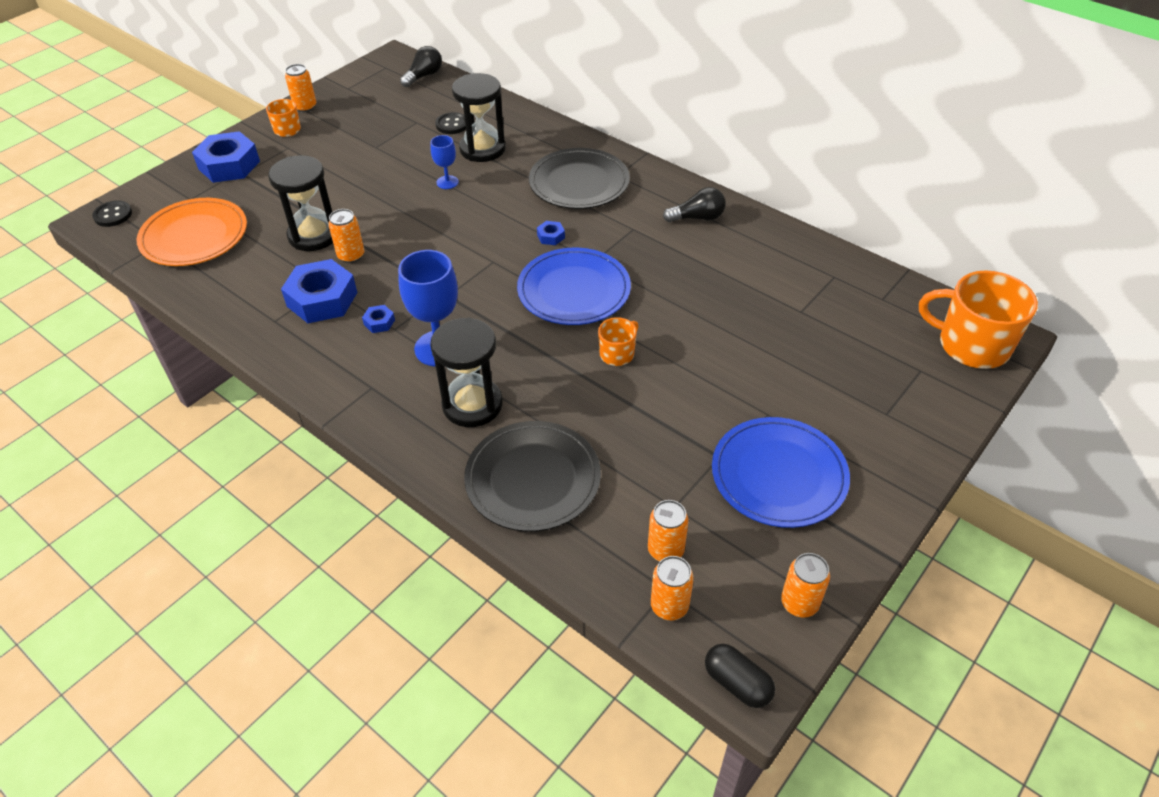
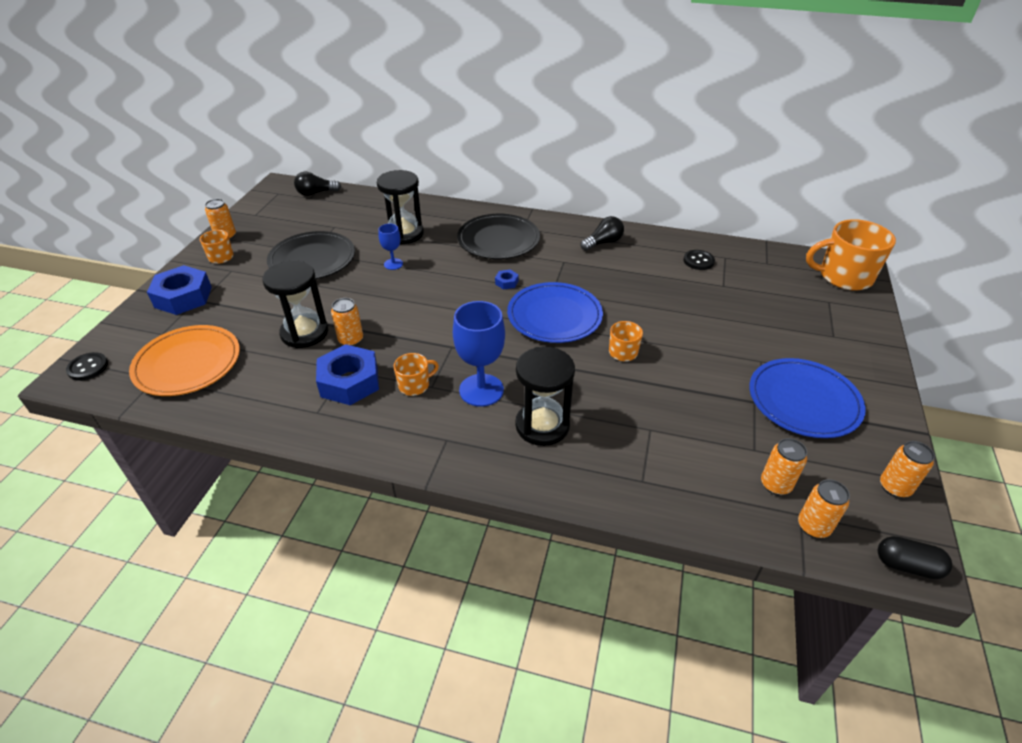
camera: 25 degrees left, 5 degrees down
blue nut [362,305,395,333] -> orange mug [394,353,439,396]
black light bulb [400,46,442,87] -> black light bulb turned 120 degrees counterclockwise [294,172,341,196]
black button [435,112,466,134] -> black button moved to [683,250,715,270]
black plate [464,421,601,532] -> black plate moved to [267,231,355,279]

